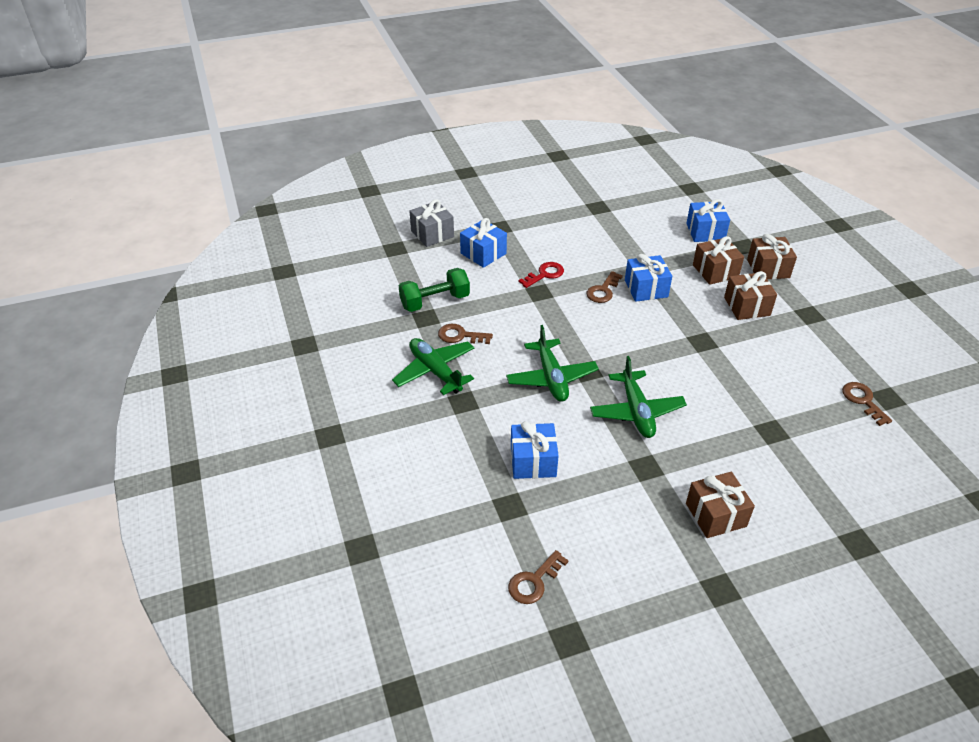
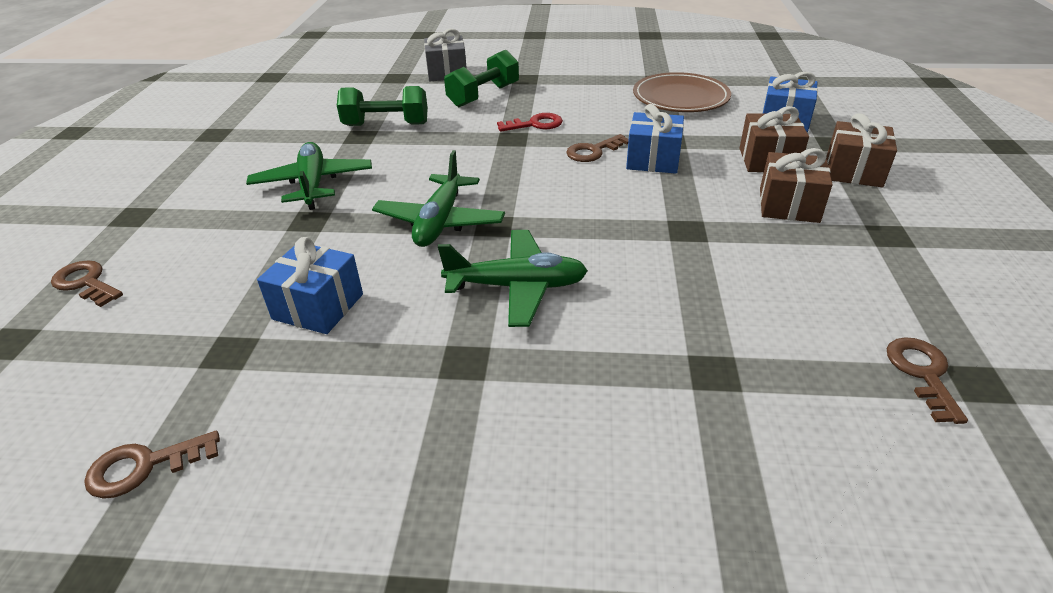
camera: 25 degrees right, 5 degrees down
brown key [438,324,493,344] -> brown key moved to [51,260,123,307]
blue gift [460,218,507,268] -> green dumbbell [444,50,519,107]
green plane [590,356,687,438] -> green plane turned 105 degrees counterclockwise [438,230,588,327]
brown gift [686,472,755,538] -> none
none -> brown plate [633,72,731,112]

